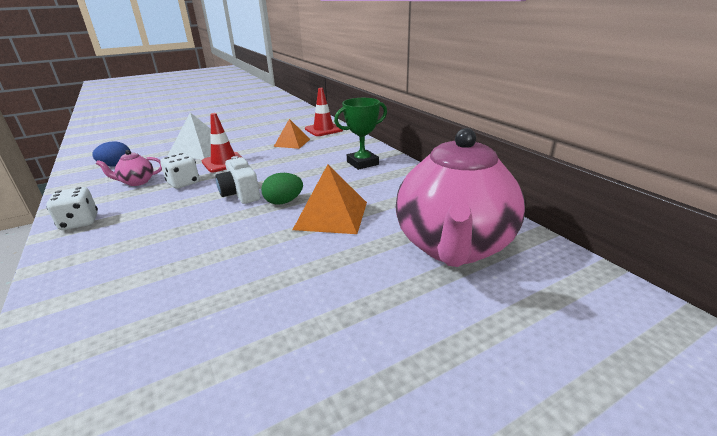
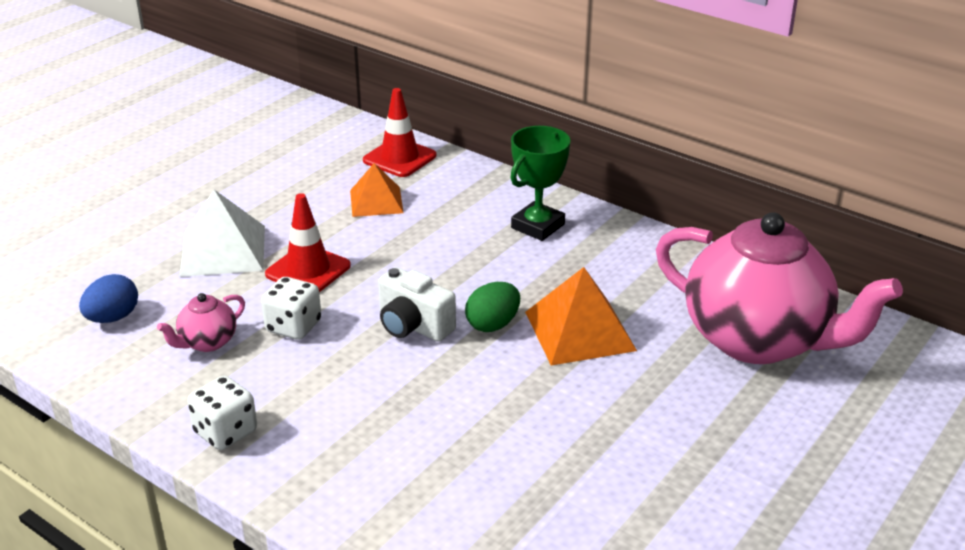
camera: 25 degrees left, 5 degrees up
pink teapot [396,128,525,267] -> pink teapot turned 45 degrees counterclockwise [656,212,903,364]

